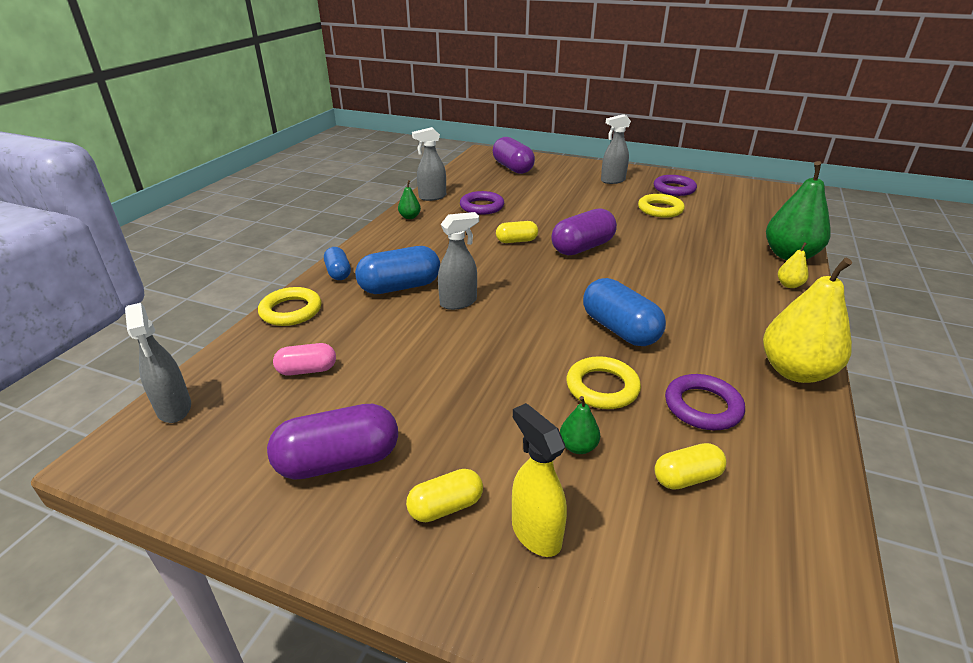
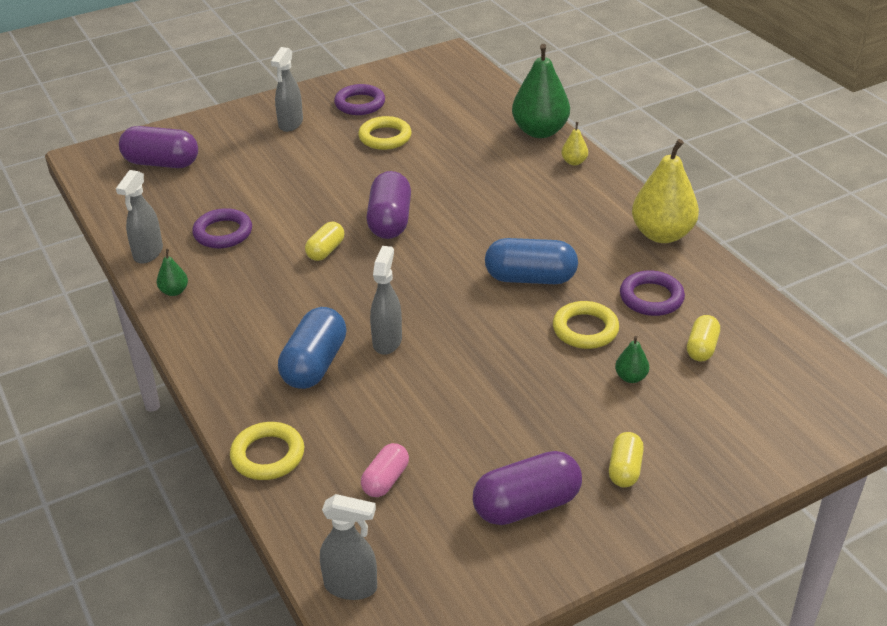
camera: 50 degrees left, 5 degrees up
purple capsule [267,404,398,480] -> purple capsule turned 45 degrees clockwise [473,451,582,525]
blue capsule [324,247,351,280] -> none
yellow spray bottle [512,403,567,557] -> none

